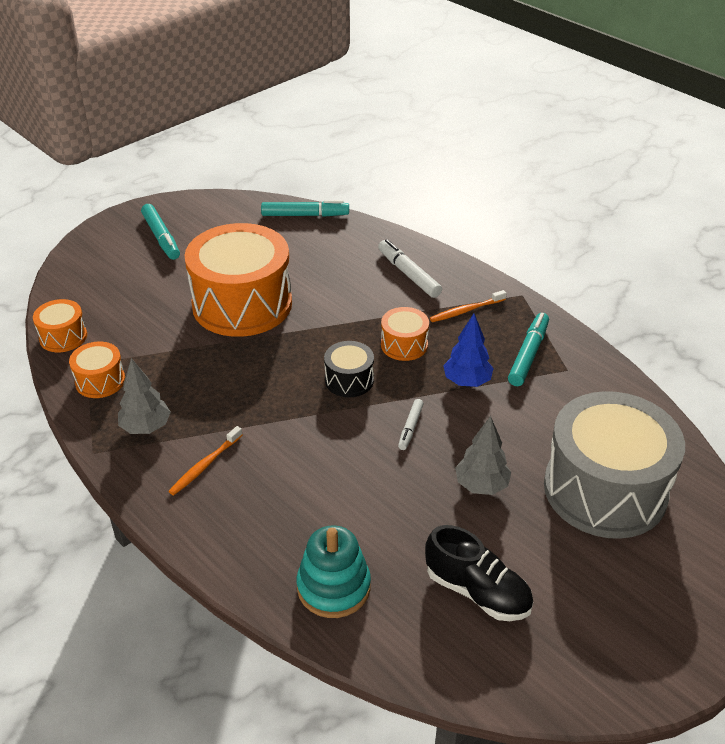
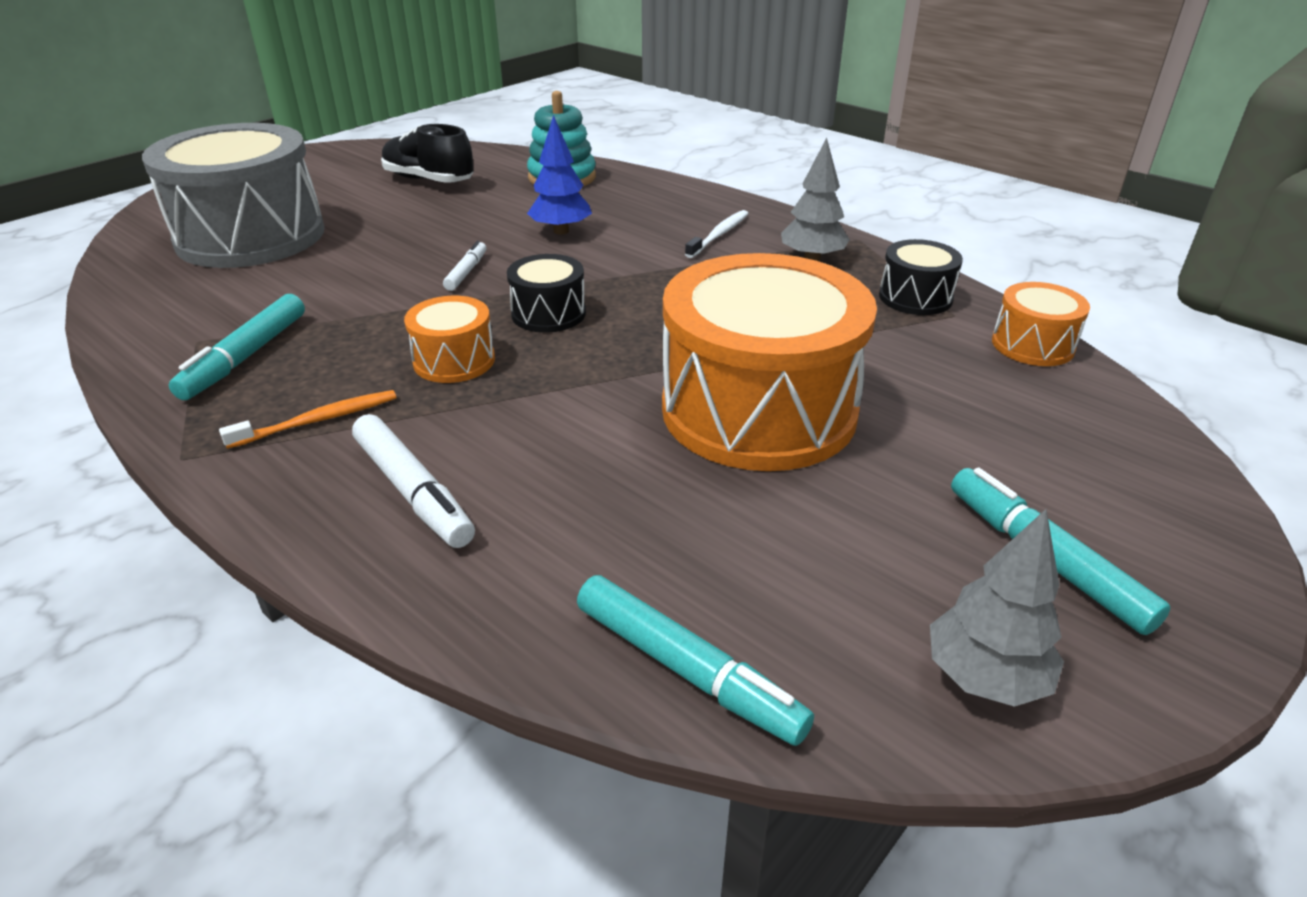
camera: 175 degrees right, 5 degrees down
orange drum [69,342,125,398] -> black drum [879,239,963,315]
orange toothbrush [168,426,243,496] -> white toothbrush [685,210,748,258]
turquoise marker [261,200,349,217] -> turquoise marker turned 135 degrees counterclockwise [577,575,814,746]
blue tree [443,313,494,387] -> blue tree moved to [527,115,592,235]
grey tree [455,416,511,495] -> grey tree moved to [930,509,1064,707]

